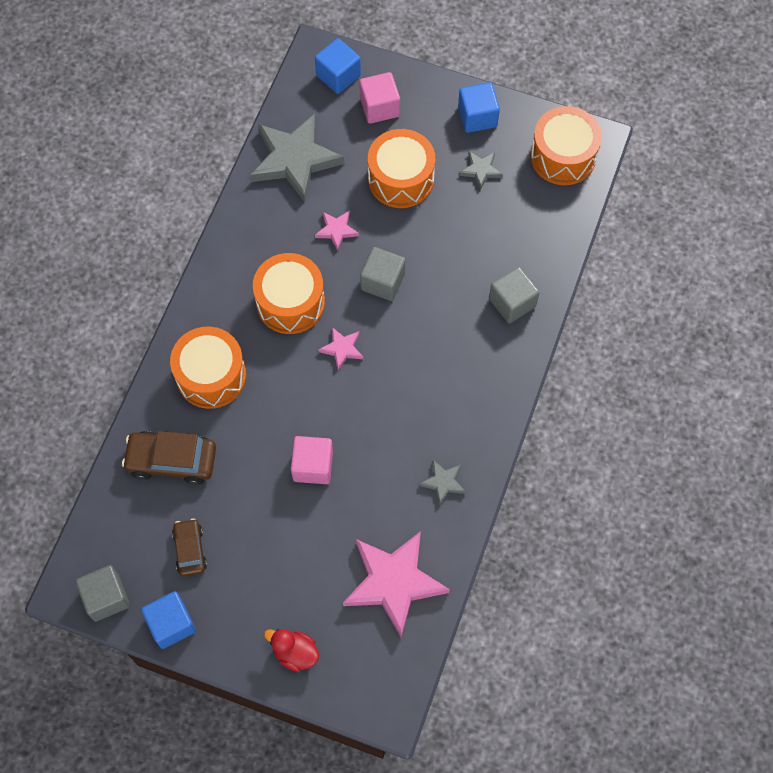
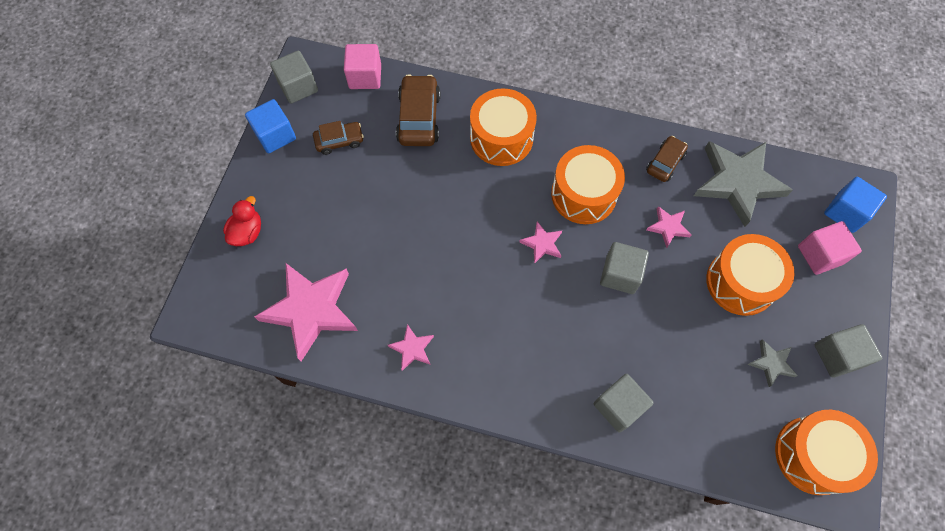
camera: 85 degrees right, 0 degrees up
pink cube [291,436,333,484] -> pink cube moved to [344,44,381,89]
grey star [419,460,466,506] -> pink star [388,324,434,371]
blue cube [458,82,500,133] -> grey cube [815,324,882,377]
none -> brown car [646,136,688,182]

